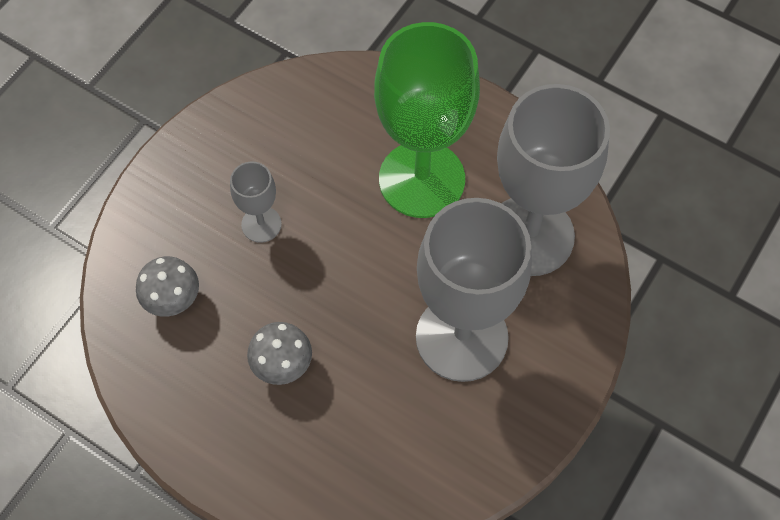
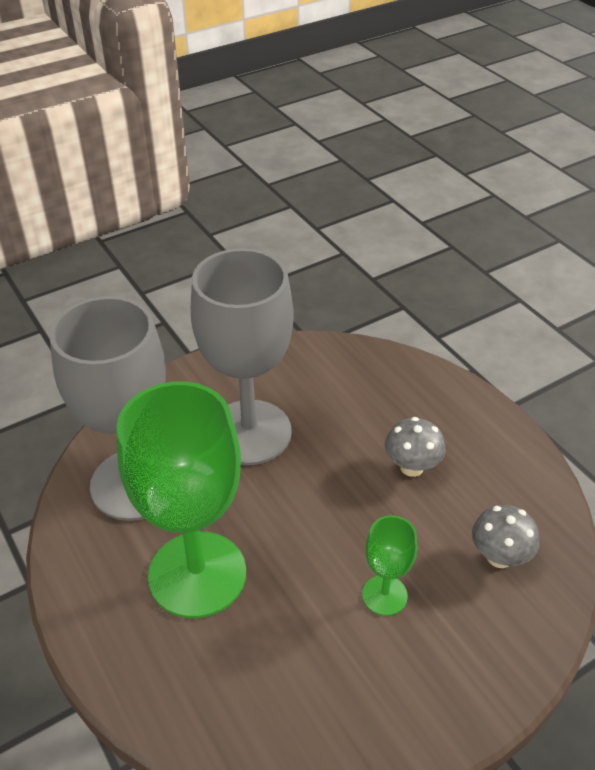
camera: 155 degrees left, 20 degrees down
grey goblet [230,162,282,243] -> green goblet [362,515,417,616]

